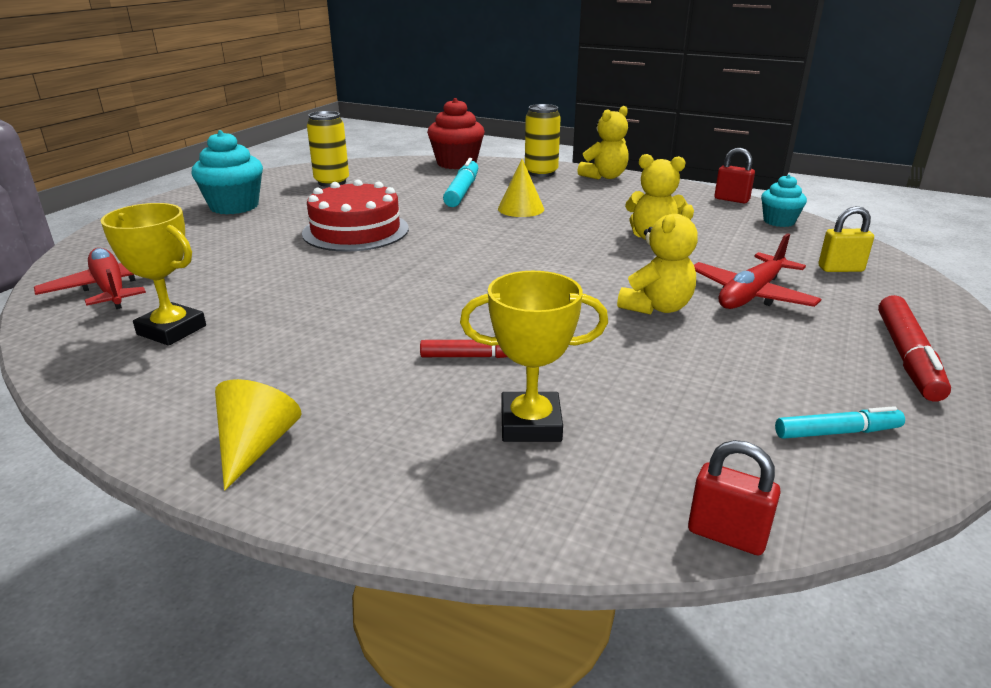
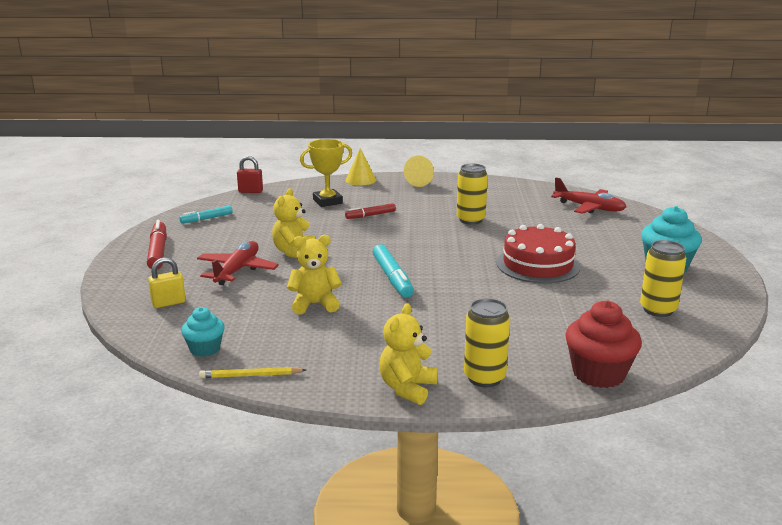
camera: 155 degrees right, 5 degrees down
yellow trophy [101,203,206,346] -> none
turquoise marker [443,158,478,207] -> turquoise marker moved to [373,244,414,298]
yellow cone [498,159,544,217] -> yellow cone moved to [345,148,376,185]
red padlock [714,148,755,203] -> yellow pencil [199,367,306,378]
none -> yellow can [457,164,488,225]

